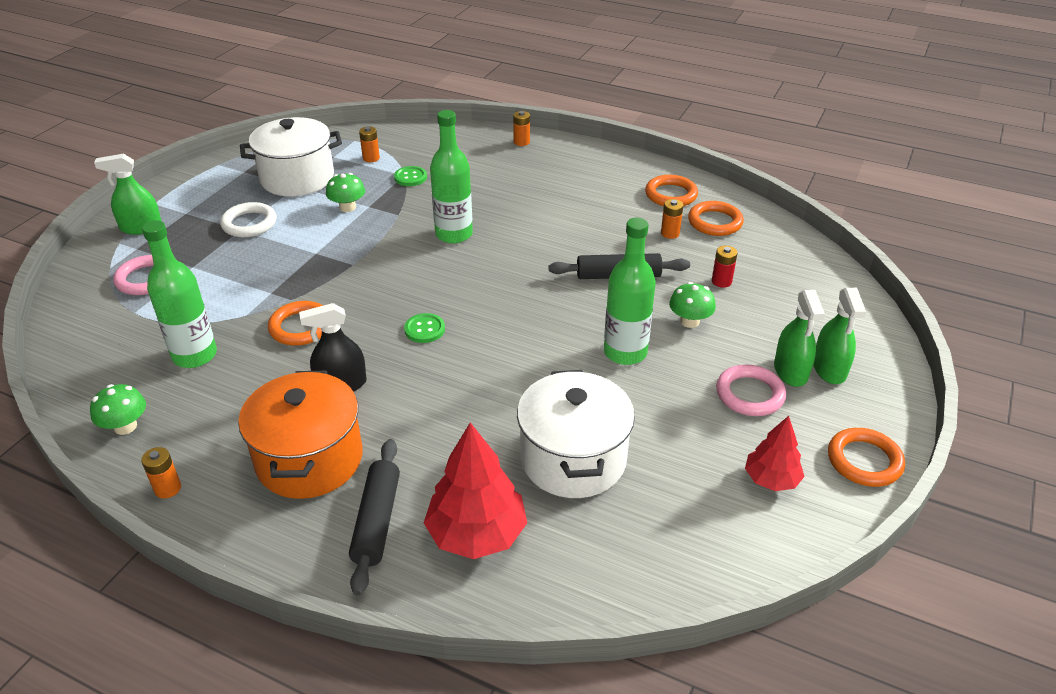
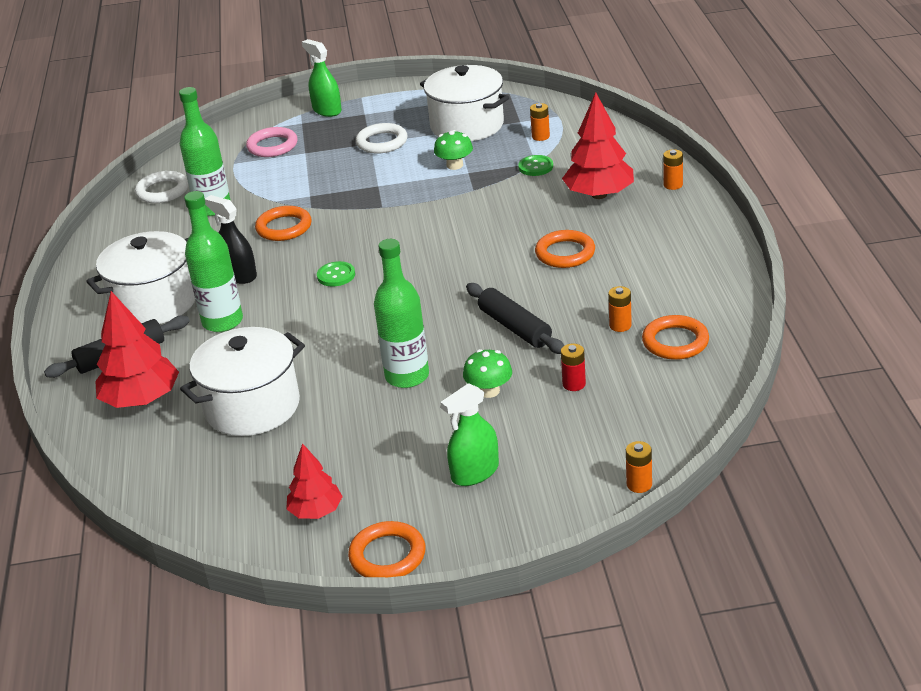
camera: 60 degrees right, 5 degrees down
green mushroom [90,384,146,435] -> none
orange battery [141,447,181,499] -> orange battery moved to [626,441,652,493]
orange pot [238,371,363,499] -> white pot [86,231,195,324]
green bottle [430,110,473,244] -> green bottle moved to [184,191,243,332]
orange ring [645,175,698,206] -> orange ring moved to [535,230,595,268]
pink ring [716,364,786,416] -> none
green spray bottle [813,288,866,384] -> none
none -> white ring [135,171,188,203]
none -> red tree [562,92,634,199]

